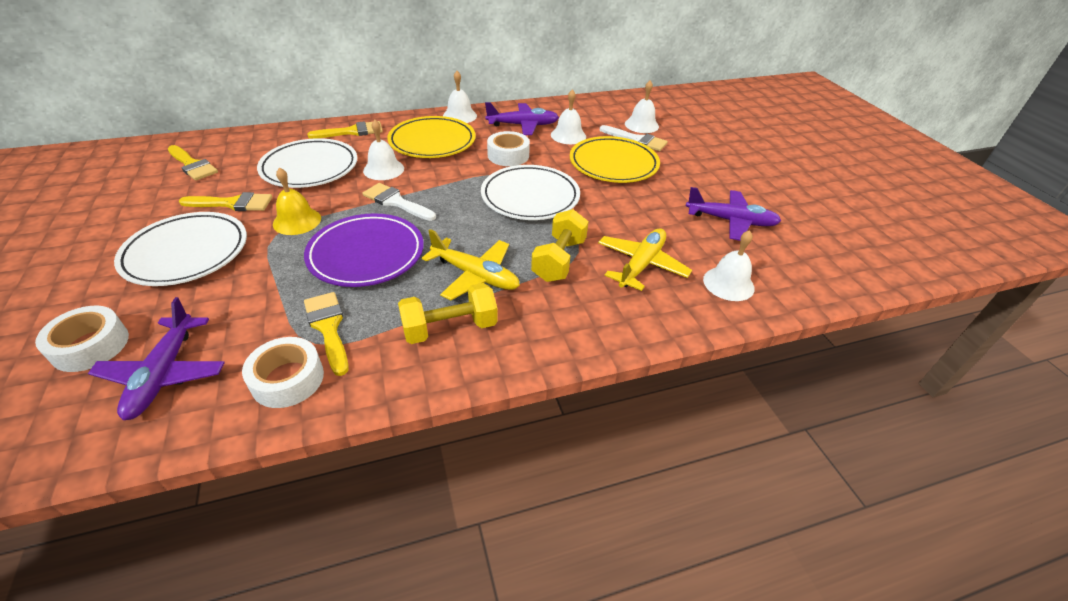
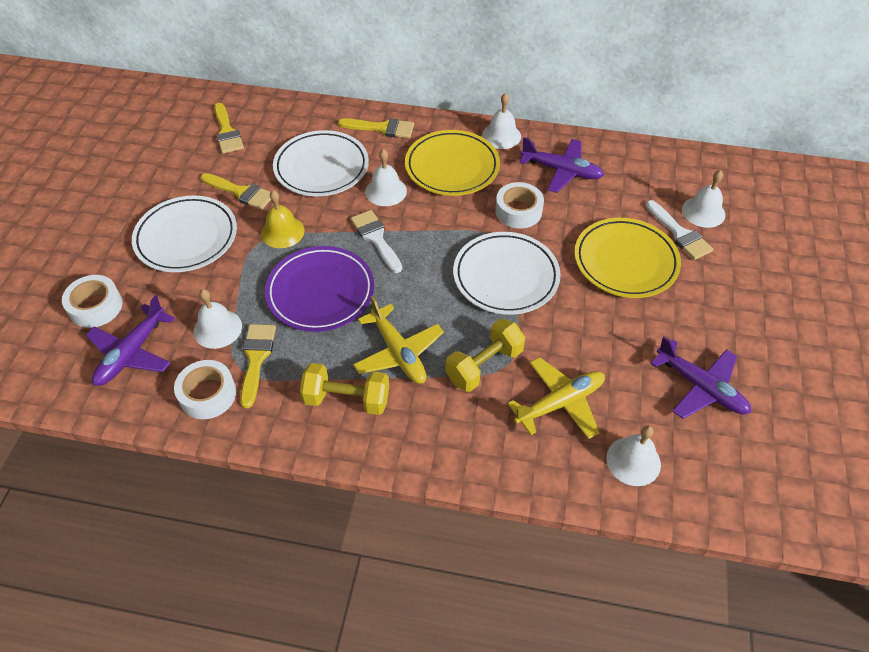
camera: 30 degrees right, 10 degrees up
white bell [551,89,586,144] -> white bell moved to [194,289,242,349]

